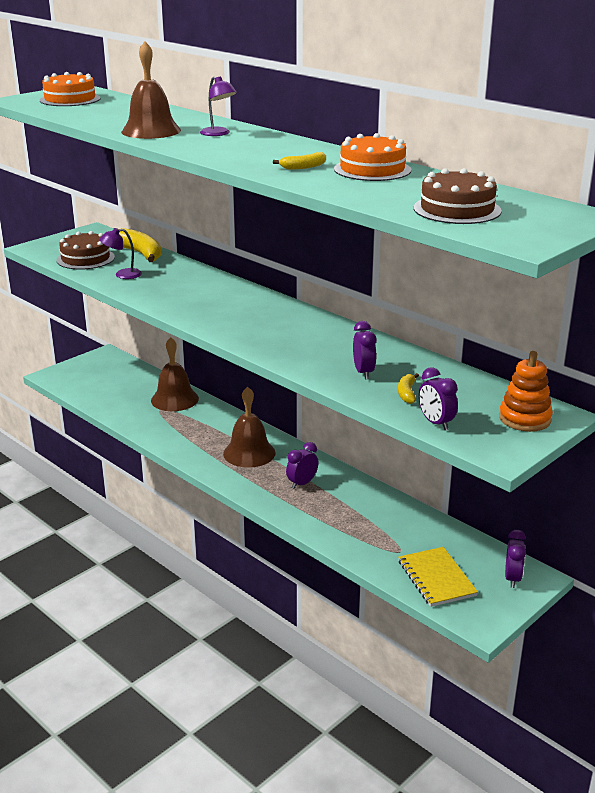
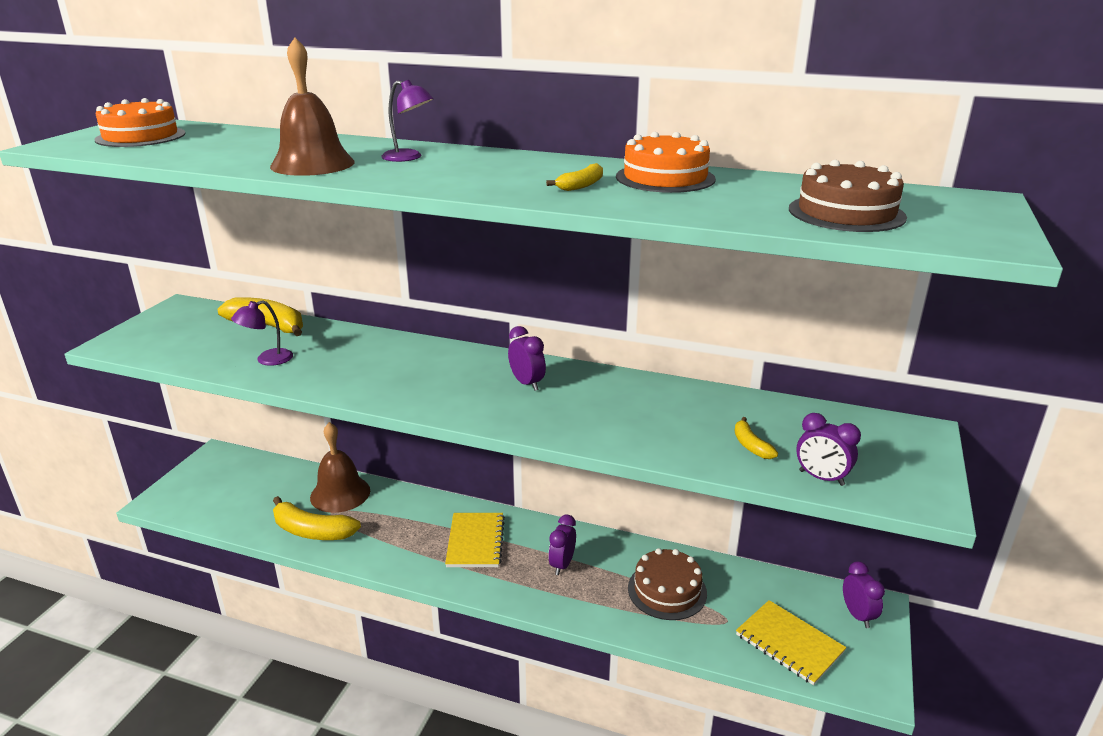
camera: 25 degrees left, 0 degrees up
brown cake [56,231,115,270] -> brown cake moved to [628,548,707,620]
brown bell [223,386,276,468] -> yellow notebook [445,513,505,567]
purple clock [353,321,376,379] -> purple clock moved to [508,326,546,391]
orange stacking toy [499,351,553,432] -> none
none -> yellow banana [273,496,361,540]

